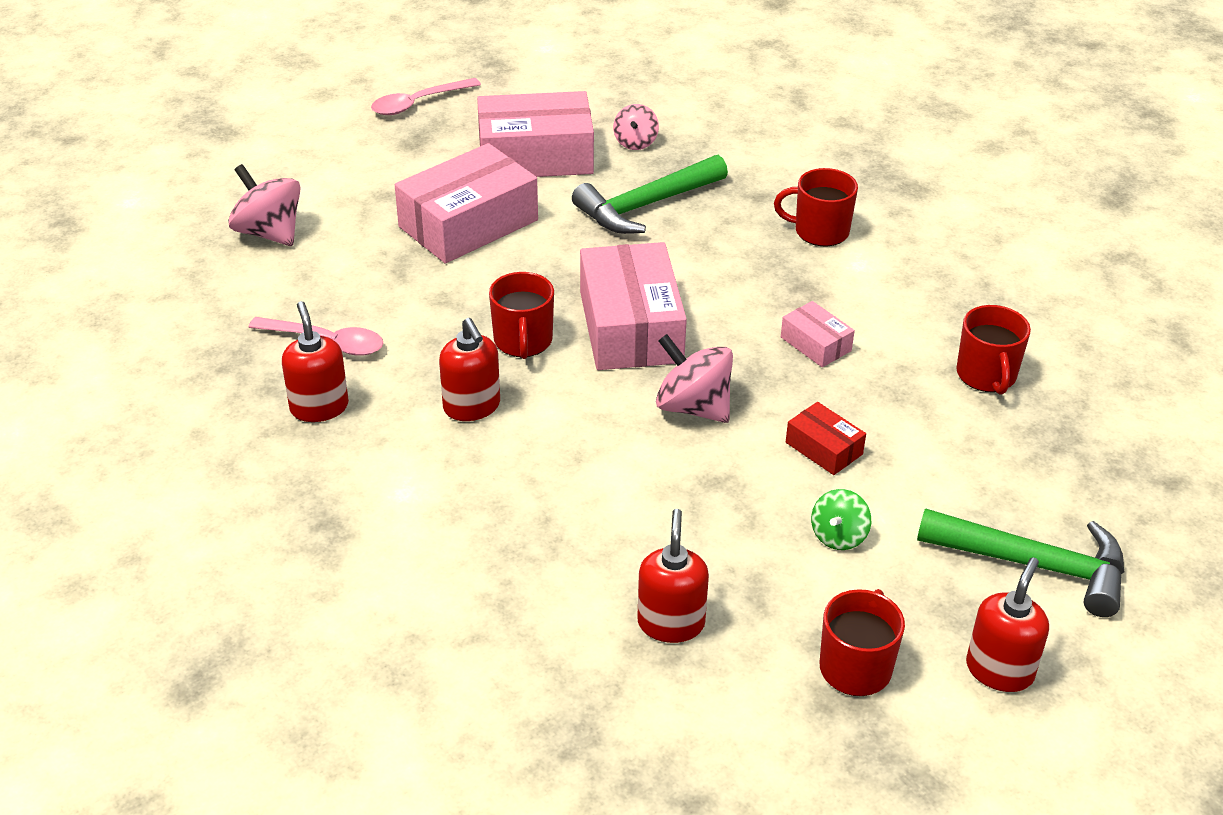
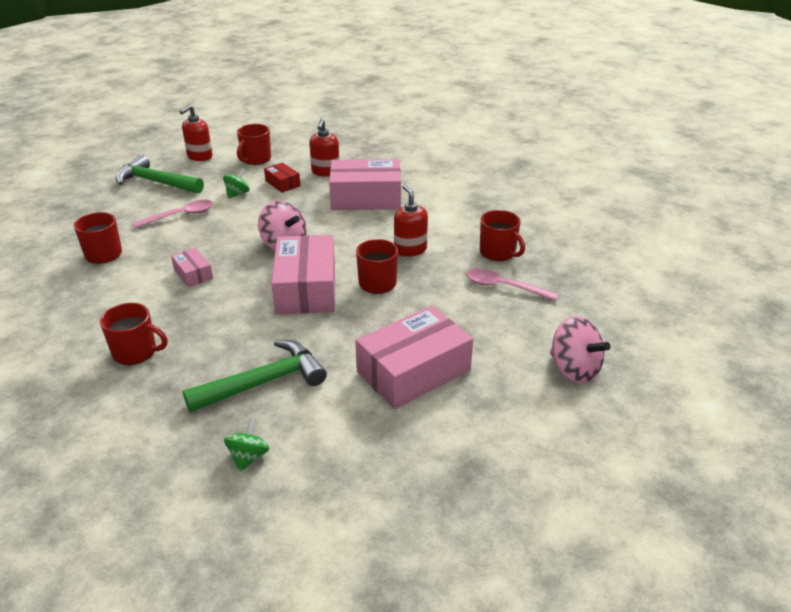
camera: 175 degrees left, 5 degrees down
red soap dispenser [282,301,349,422] -> red mug [480,210,525,261]
pink spoon [371,78,481,115] -> pink spoon moved to [132,200,213,228]
pink box [477,91,594,177] -> pink box moved to [329,159,401,210]
pink spinning top [613,104,659,150] -> green spinning top [224,418,269,472]
red box [786,402,866,475] -> red box moved to [264,162,300,193]

